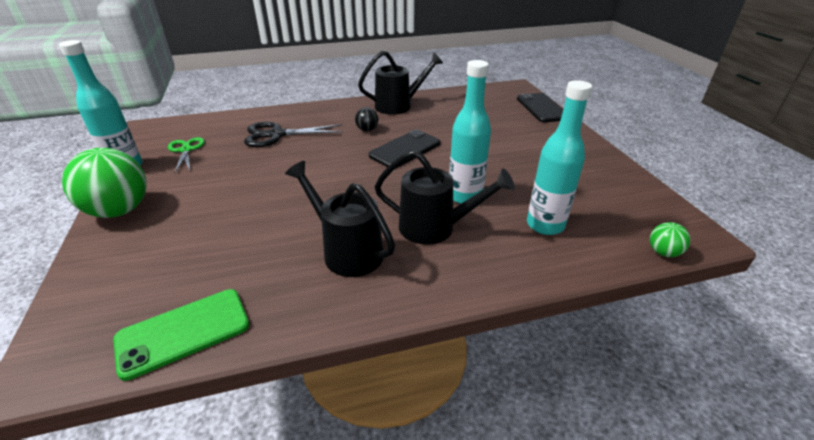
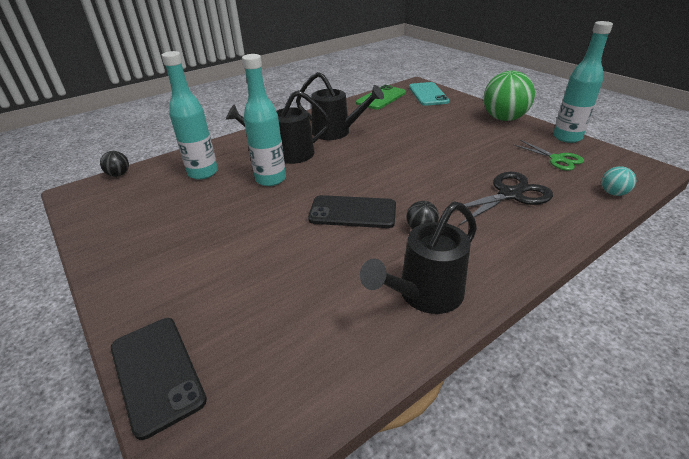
camera: 160 degrees right, 0 degrees up
black phone [368,129,440,168] -> black phone turned 75 degrees clockwise [308,195,396,228]
green ball [650,222,691,257] -> black ball [100,151,129,177]
none -> turquoise phone [409,82,450,106]
none -> turquoise ball [602,166,636,196]

